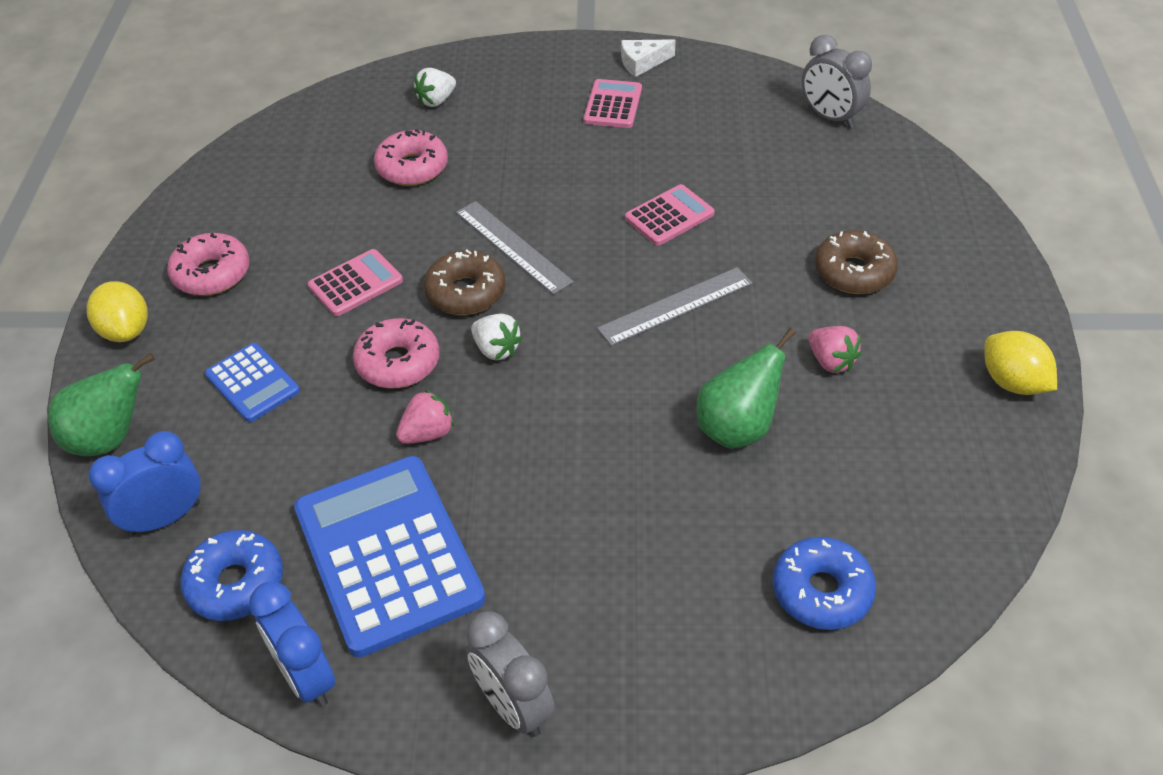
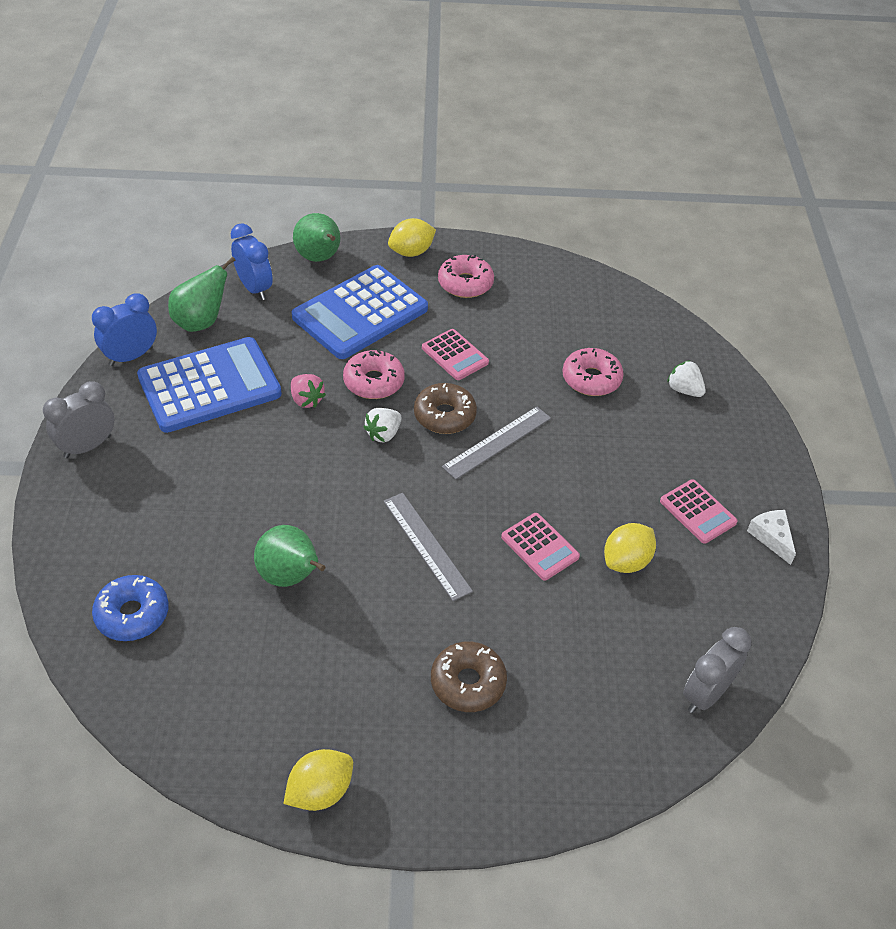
camera: 85 degrees right, 0 degrees up
blue donut [180,530,283,621] -> green pear [168,256,236,332]
blue calculator [205,343,300,422] -> blue calculator [292,265,428,359], size x2.01
pink calculator [584,79,642,128] -> pink calculator turned 45 degrees clockwise [660,479,738,544]
pink strawberry [809,326,861,373] -> none
none -> yellow lemon [604,523,656,573]

